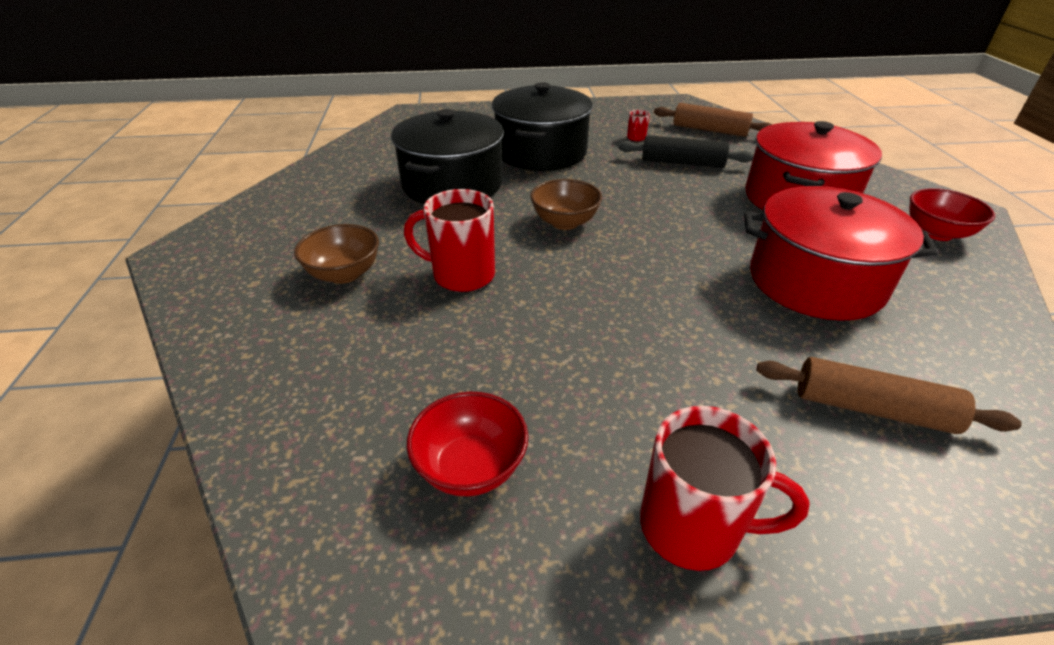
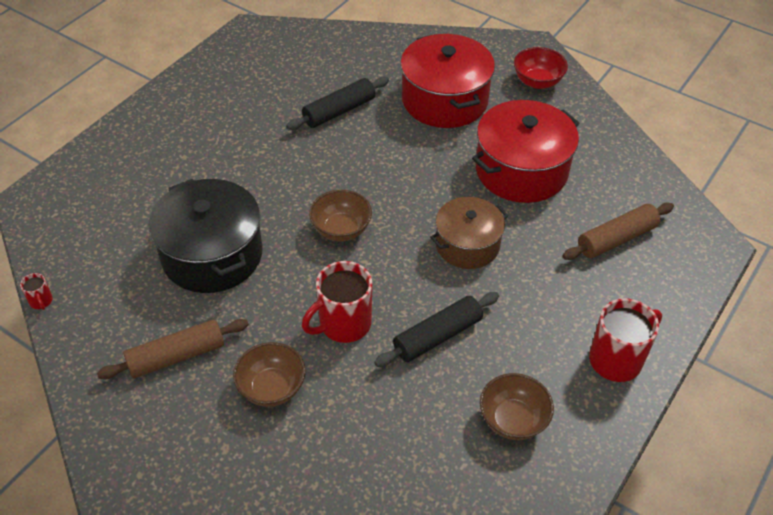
camera: 50 degrees left, 10 degrees up
red bowl [407,392,528,497] -> brown bowl [480,373,554,440]
black pot [492,82,593,171] -> none
red mug [627,110,650,141] -> red mug moved to [20,273,53,310]
brown rolling pin [654,103,772,137] -> brown rolling pin moved to [97,319,249,379]
none -> black rolling pin [374,292,499,367]
none -> brown pot [430,197,509,269]

